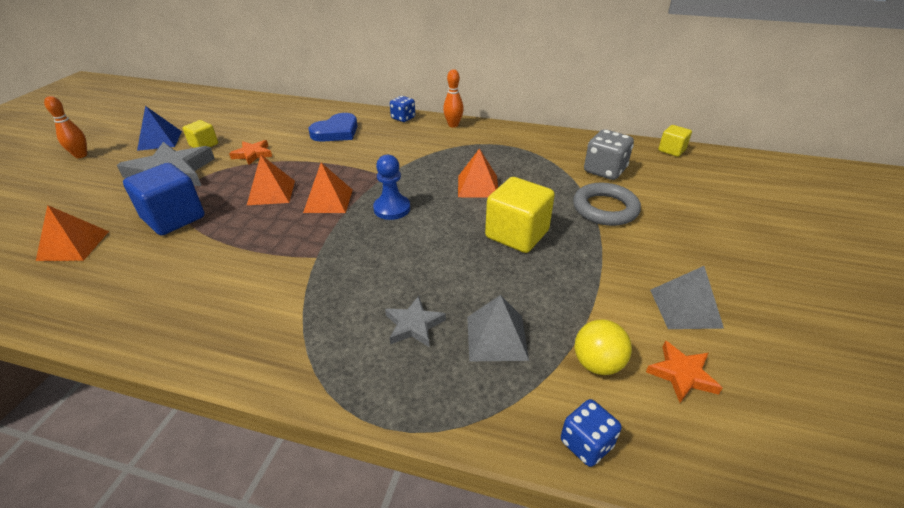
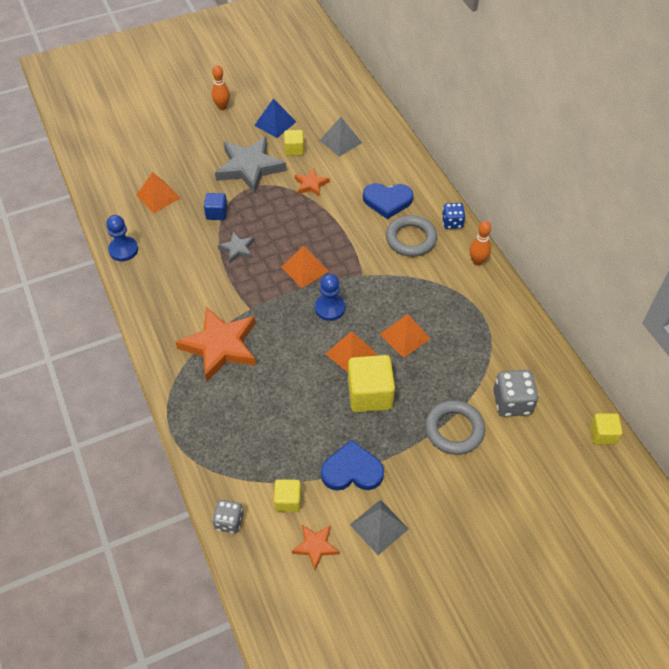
camera: 50 degrees right, 15 degrees up
blue cube [123,163,205,235] -> blue cube [204,193,227,220], size x0.56
orange pyramid [247,155,295,205] -> orange pyramid moved to [325,331,377,372]
grey star [385,296,446,347] -> grey star moved to [218,232,254,263]
grey pyramid [467,295,529,361] -> grey pyramid moved to [319,117,362,157]
blue dice [561,399,622,467] -> grey dice [212,500,243,534]
yellow ball [574,320,632,375] -> yellow cube [274,479,301,512]
none -> blue pawn [106,215,138,261]
none -> orange star [176,307,256,382]
none -> blue heart [321,440,384,491]
none -> grey ring [386,215,437,257]

